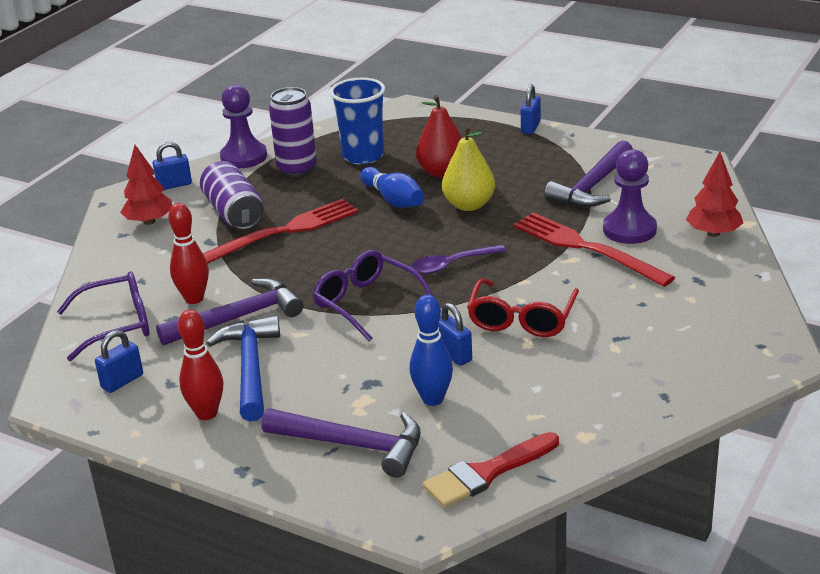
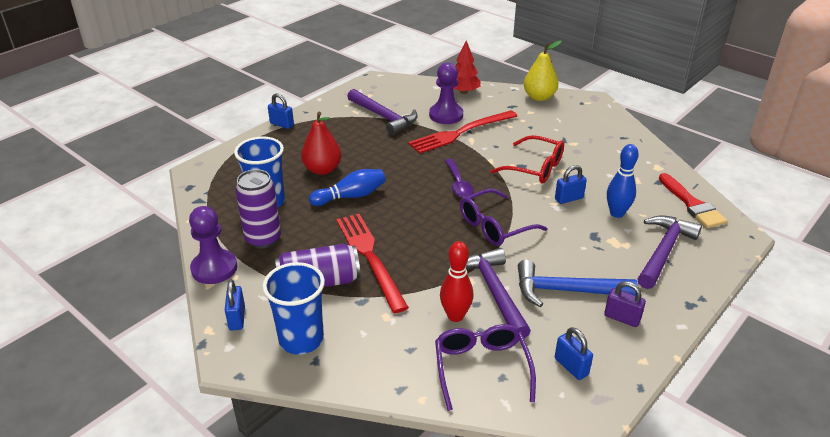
camera: 80 degrees left, 5 degrees up
red tree [120,145,172,225] -> blue cup [262,262,325,355]
red bowling pin [178,310,223,420] -> purple padlock [604,281,646,327]
yellow pear [442,125,495,211] -> yellow pear moved to [523,40,562,101]

